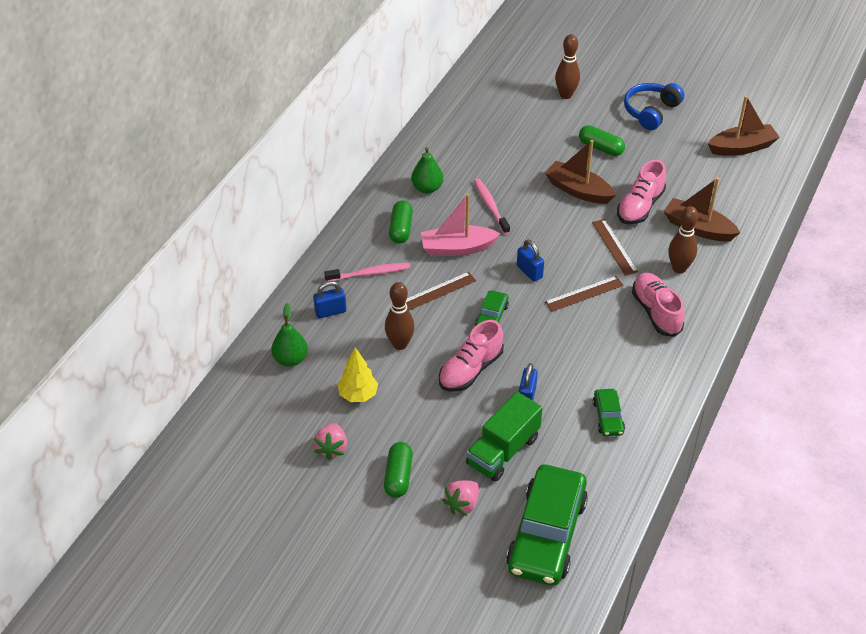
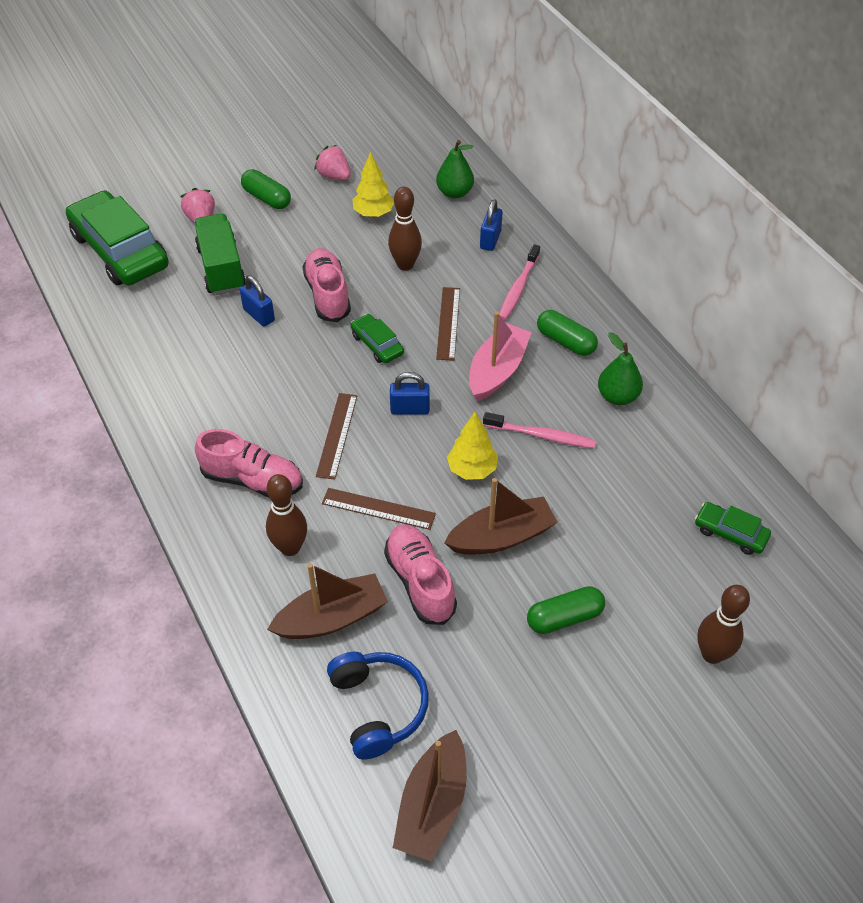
camera: 125 degrees right, 5 degrees up
green car [593,389,625,436] -> green car moved to [695,502,771,555]
blue headphones [624,83,684,130] -> blue headphones moved to [327,652,429,760]
none -> yellow tree [447,412,498,480]

